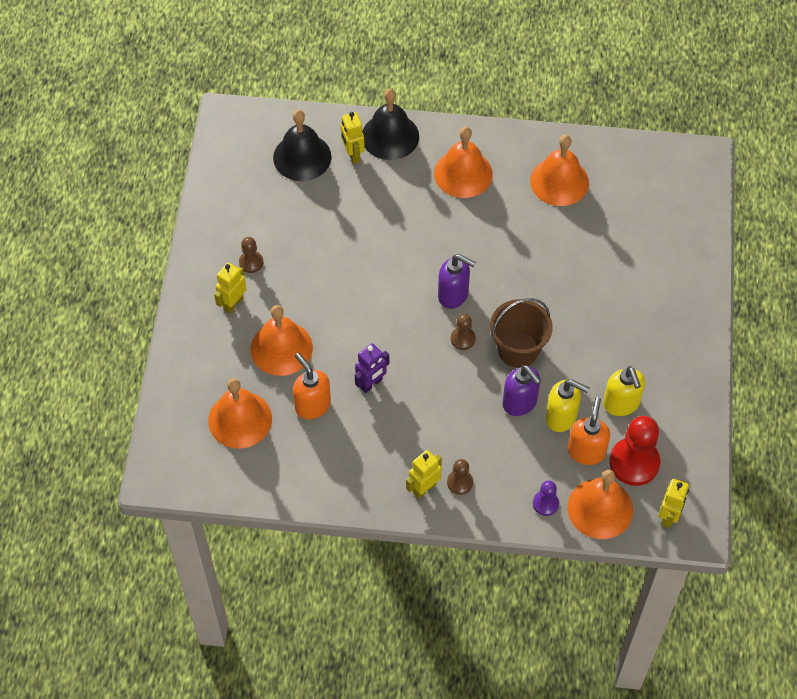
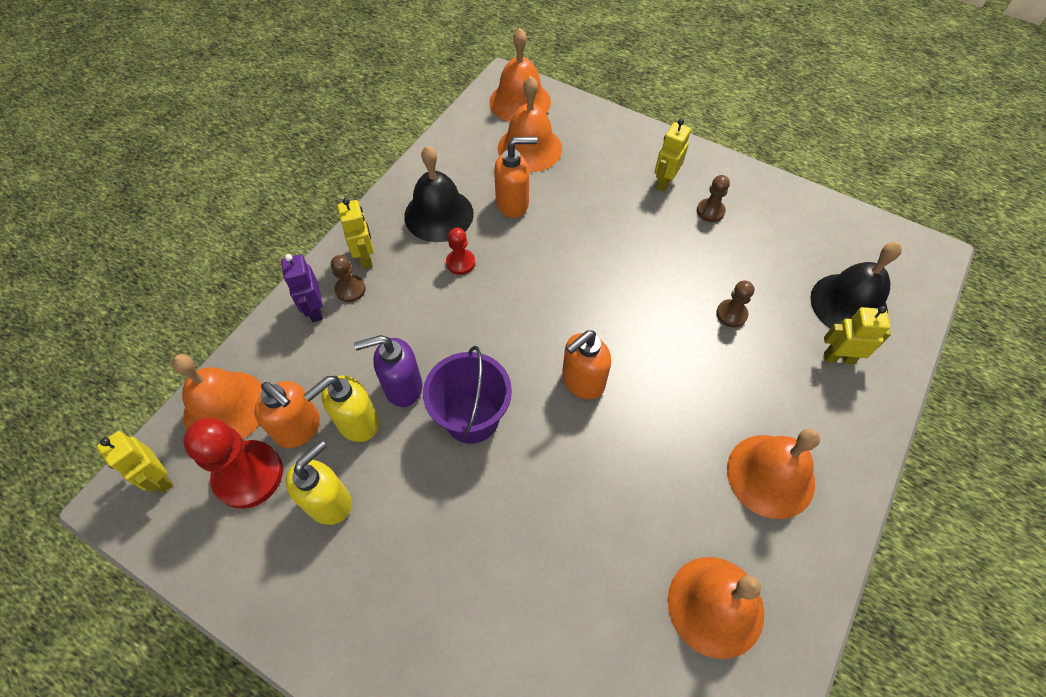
camera: 115 degrees right, 0 degrees up
yellow robot [214,262,247,314] -> yellow robot turned 120 degrees counterclockwise [655,119,691,192]
orange bell [251,305,313,376] -> orange bell moved to [490,28,551,122]
purple robot [355,343,389,393] -> purple robot moved to [281,254,323,322]
black bell [362,89,419,160] -> black bell moved to [404,146,474,242]
purple soap dispenser [438,254,476,309] -> orange soap dispenser [562,330,611,399]
brown pawn [451,314,476,350] -> brown pawn moved to [716,281,754,327]
brown bucket [490,298,553,368] -> purple bucket [423,346,512,444]
purple pawn [533,480,559,516] -> none
yellow soap dispenser [603,366,645,416] -> yellow soap dispenser turned 120 degrees clockwise [285,440,352,525]
none -> red pawn [446,228,475,275]

